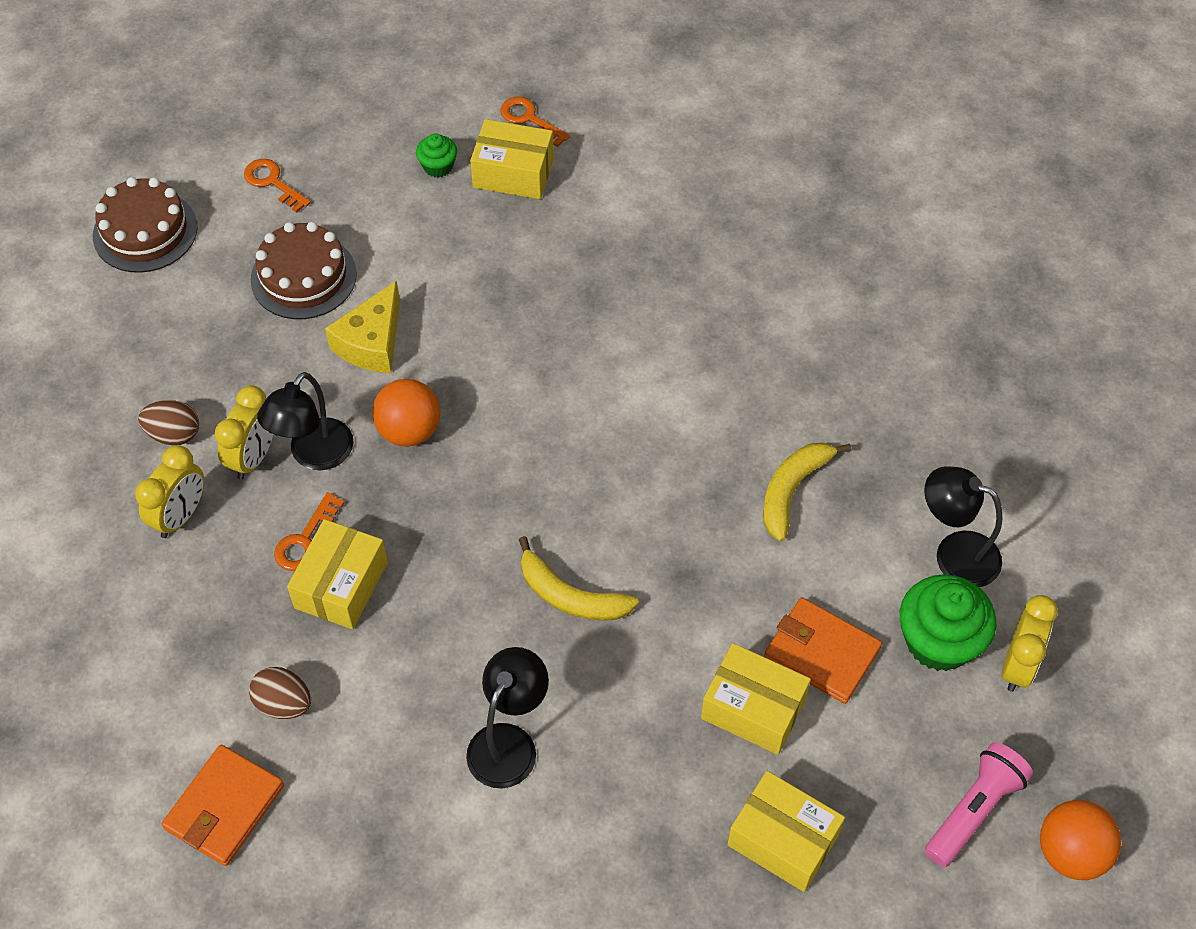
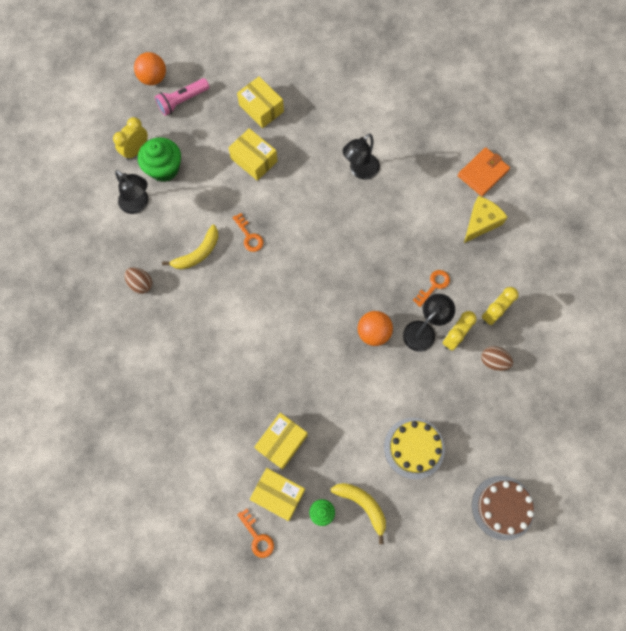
camera: 165 degrees left, 15 degrees up
orange key [244,159,311,213] -> orange key moved to [232,213,264,252]
brown egg [249,667,311,719] -> brown egg moved to [125,267,152,294]
brown cake [251,222,357,319] -> yellow cake [384,418,445,479]
yellow box [287,519,388,629] -> yellow box moved to [254,413,308,470]
yellow cheese [325,281,400,373] -> yellow cheese moved to [464,196,508,243]
yellow banana [519,536,639,621] -> yellow banana moved to [331,483,386,544]
orange wallet [764,597,882,704] -> none

